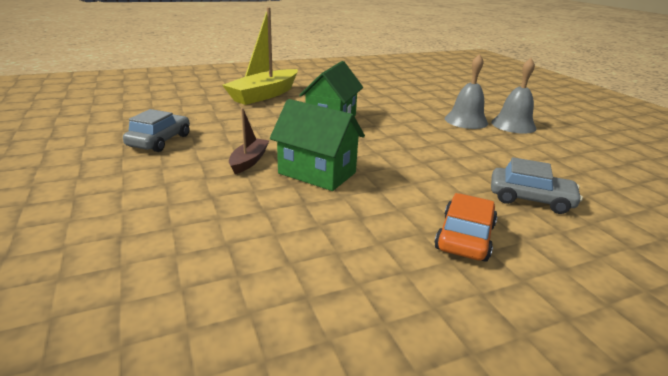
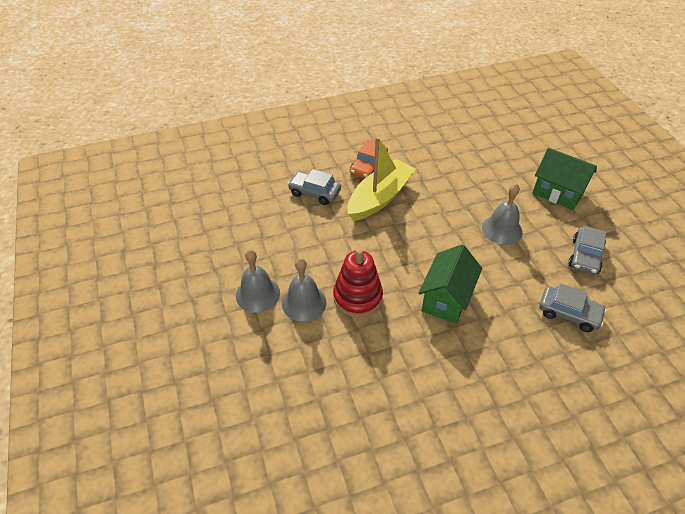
camera: 175 degrees left, 20 degrees up
yellow boat [222,7,298,105] -> yellow boat moved to [348,137,416,221]
brown boat [229,108,270,174] -> grey bell [482,184,523,245]
green house [270,99,365,191] -> green house moved to [532,148,597,210]
none -> red stacking toy [333,248,383,317]
none -> grey car [539,283,607,332]

